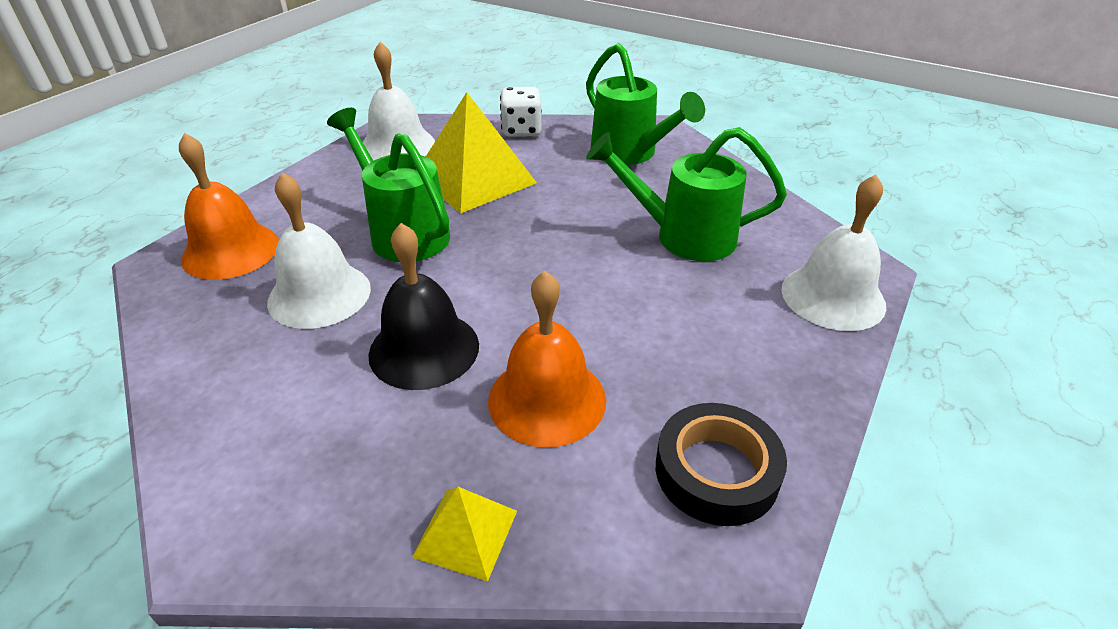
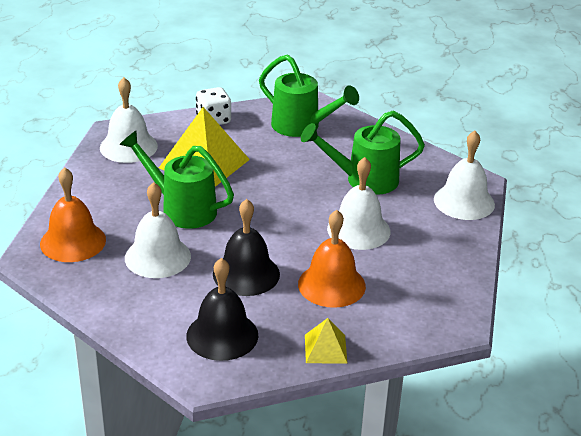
camera: 20 degrees left, 5 degrees down
black tape [656,403,787,526] -> none
none -> black bell [186,258,258,361]
none -> white bell [327,157,391,250]

